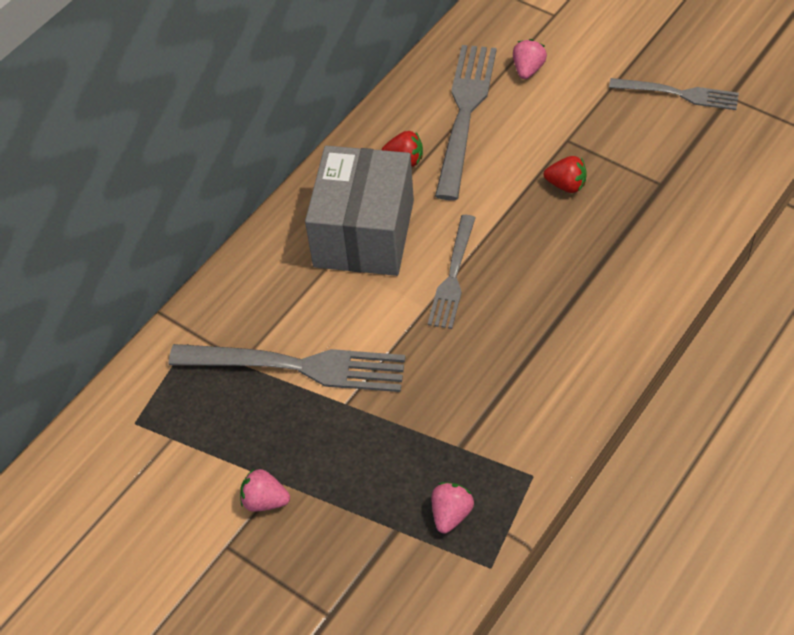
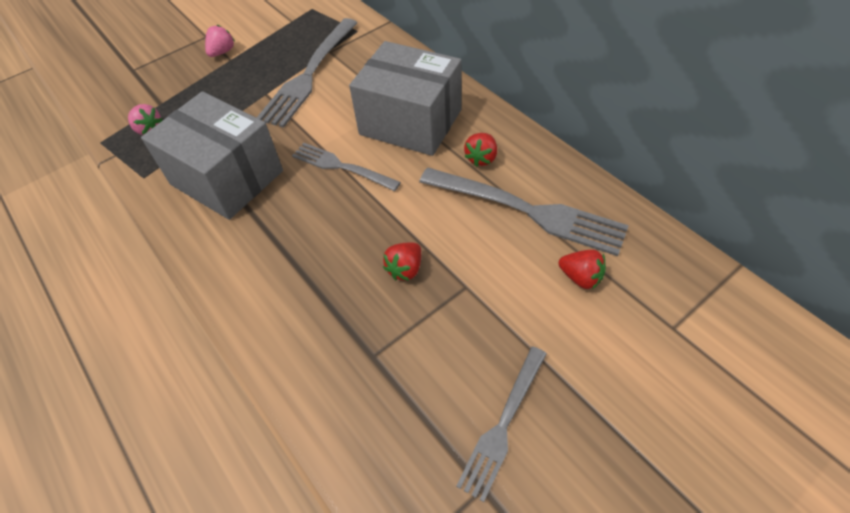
camera: 105 degrees right, 0 degrees up
pink strawberry [513,39,547,79] -> red strawberry [559,250,606,289]
none -> grey box [141,91,283,220]

